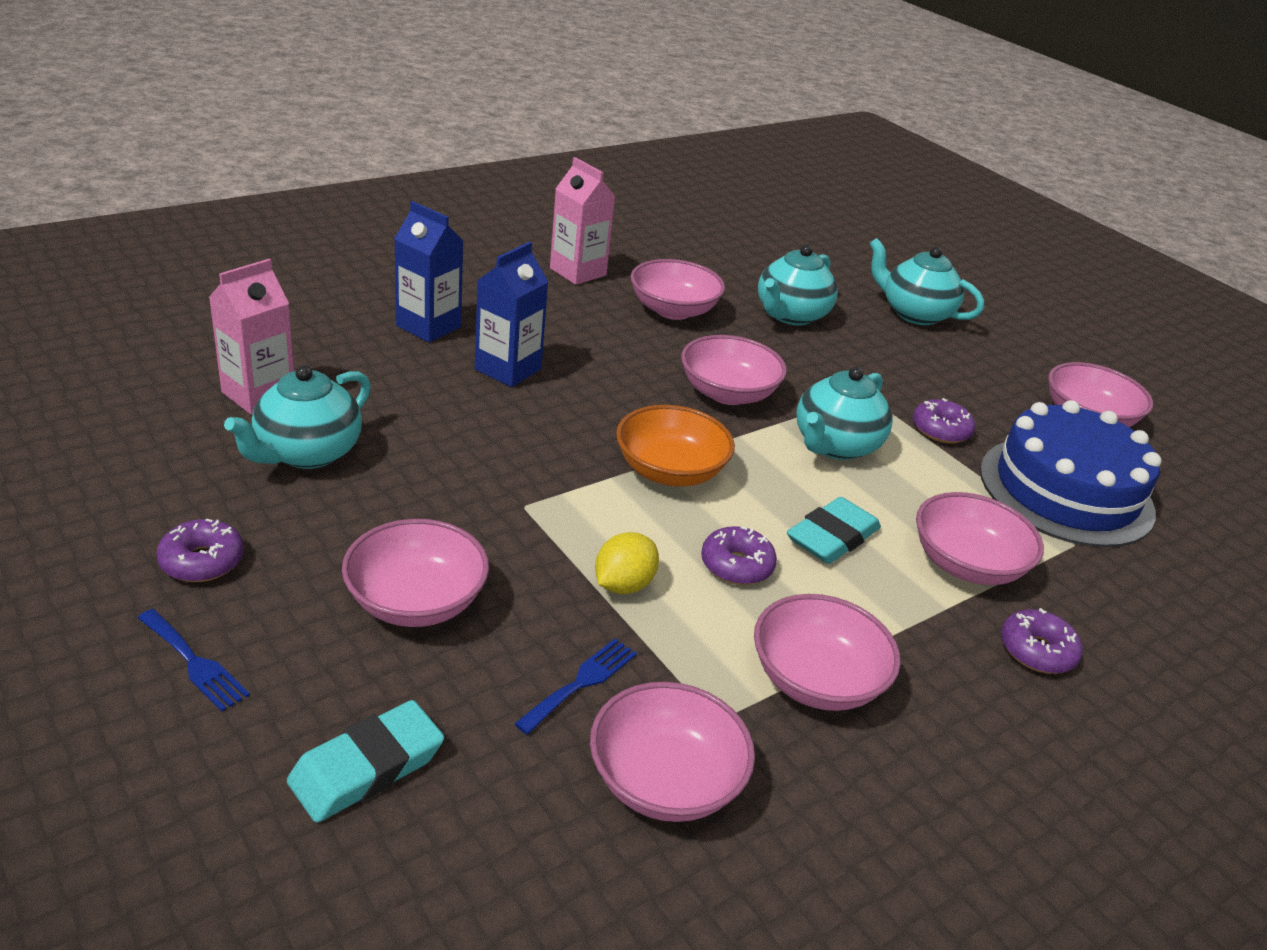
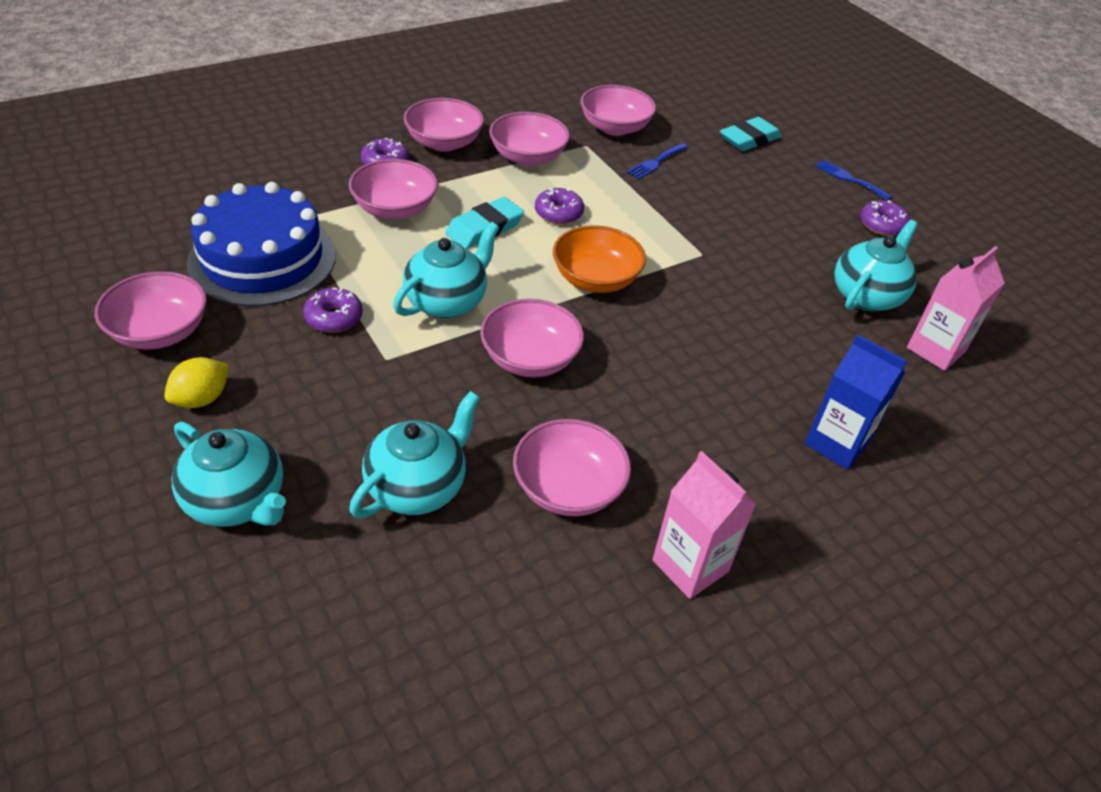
camera: 175 degrees left, 10 degrees up
pink bowl [342,519,489,627] -> pink bowl moved to [404,98,484,152]
blue carton [475,242,549,387] -> none
yellow lemon [595,532,659,594] -> yellow lemon moved to [164,357,229,408]

